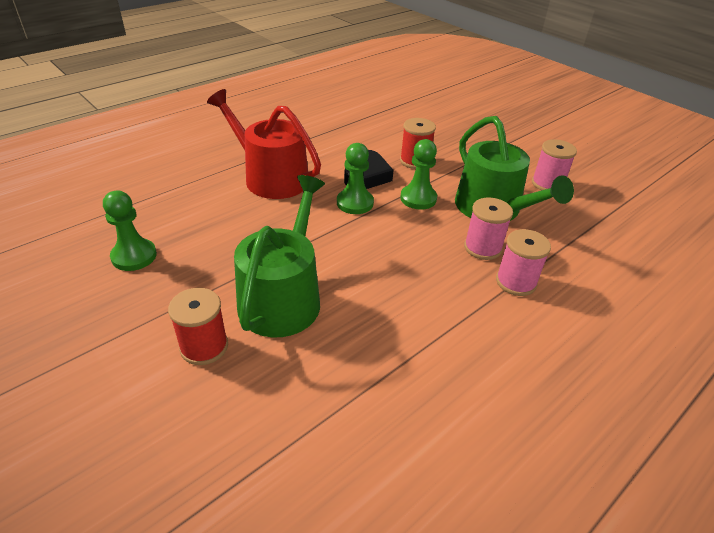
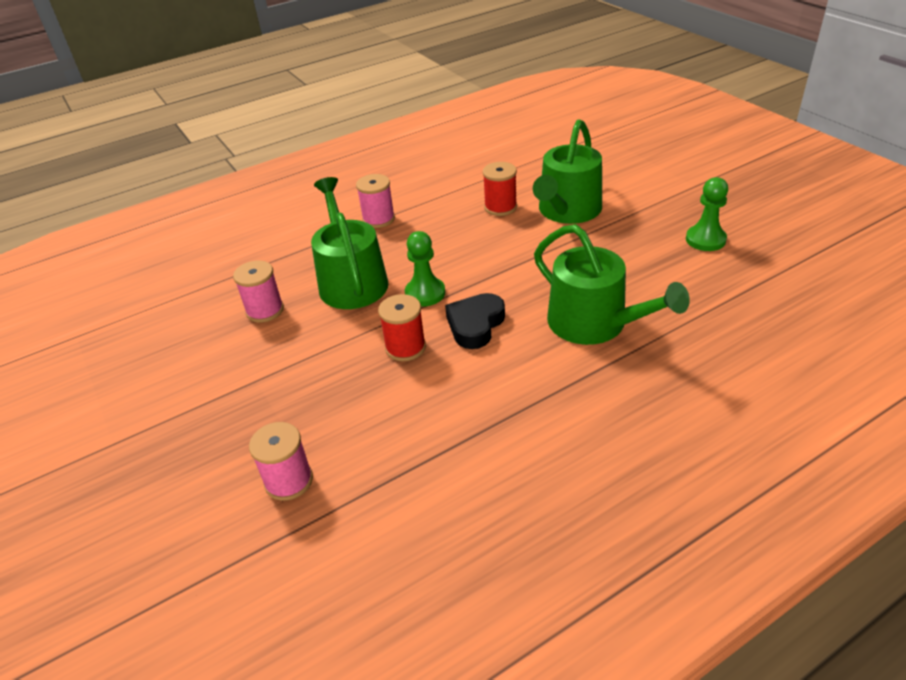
camera: 165 degrees left, 0 degrees up
red spool [168,288,228,365] -> red spool moved to [483,162,517,216]
red watering can [207,89,321,199] -> green watering can [534,224,690,345]
green pawn [337,143,374,214] -> none
pink spool [464,197,513,260] -> pink spool moved to [249,422,313,501]

